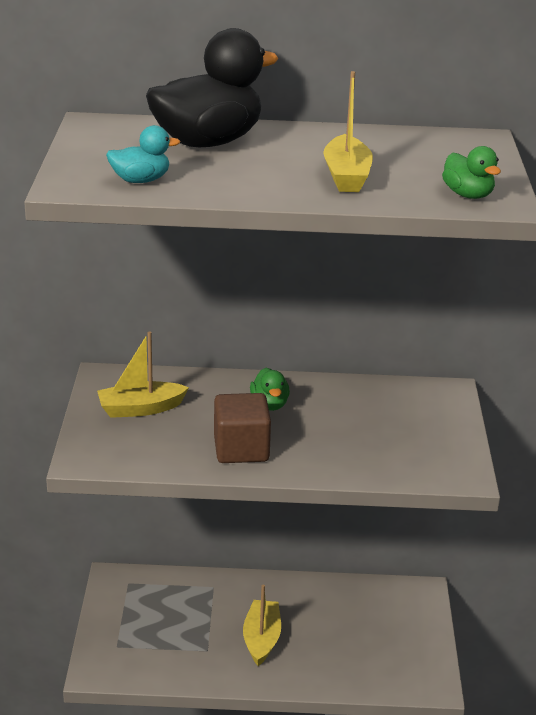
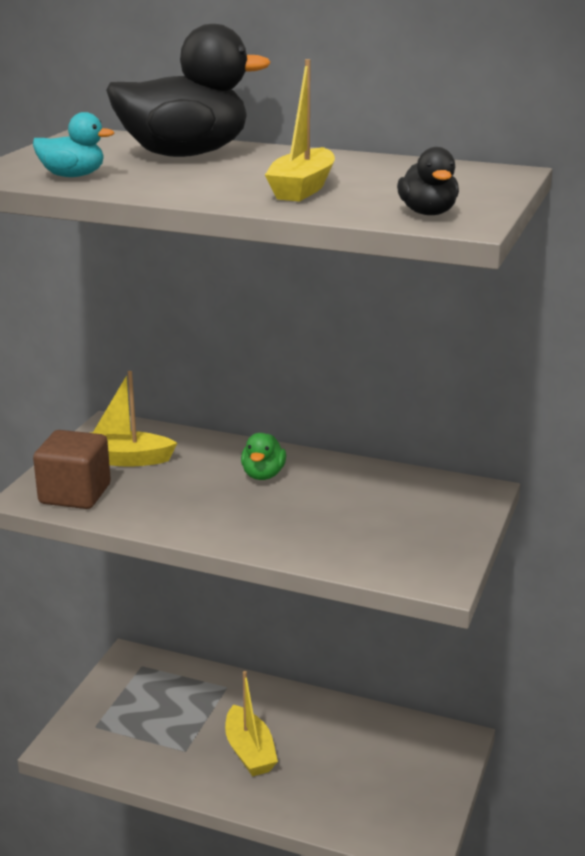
camera: 20 degrees right, 5 degrees down
brown cube [214,393,271,463] -> brown cube moved to [33,430,111,509]
yellow boat [243,584,281,666] -> yellow boat turned 135 degrees clockwise [225,671,278,777]
green duck [442,146,501,199] -> black duck [397,147,459,215]

